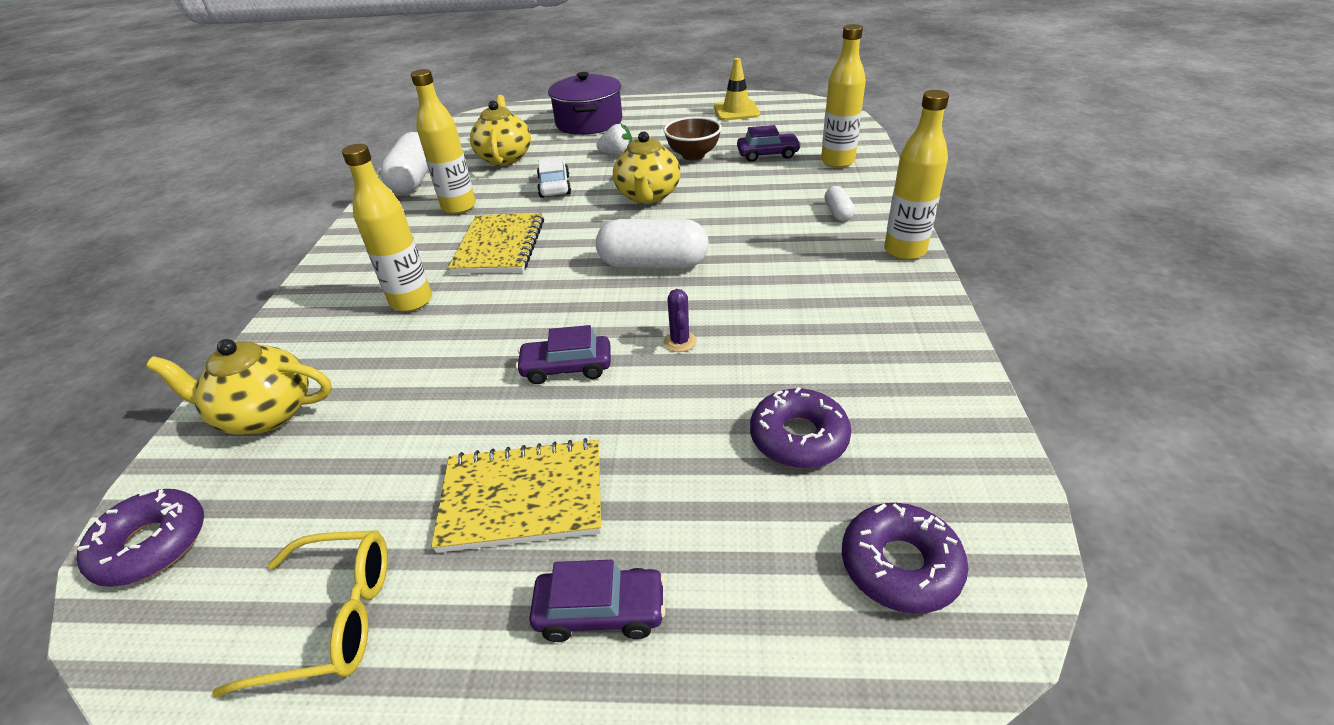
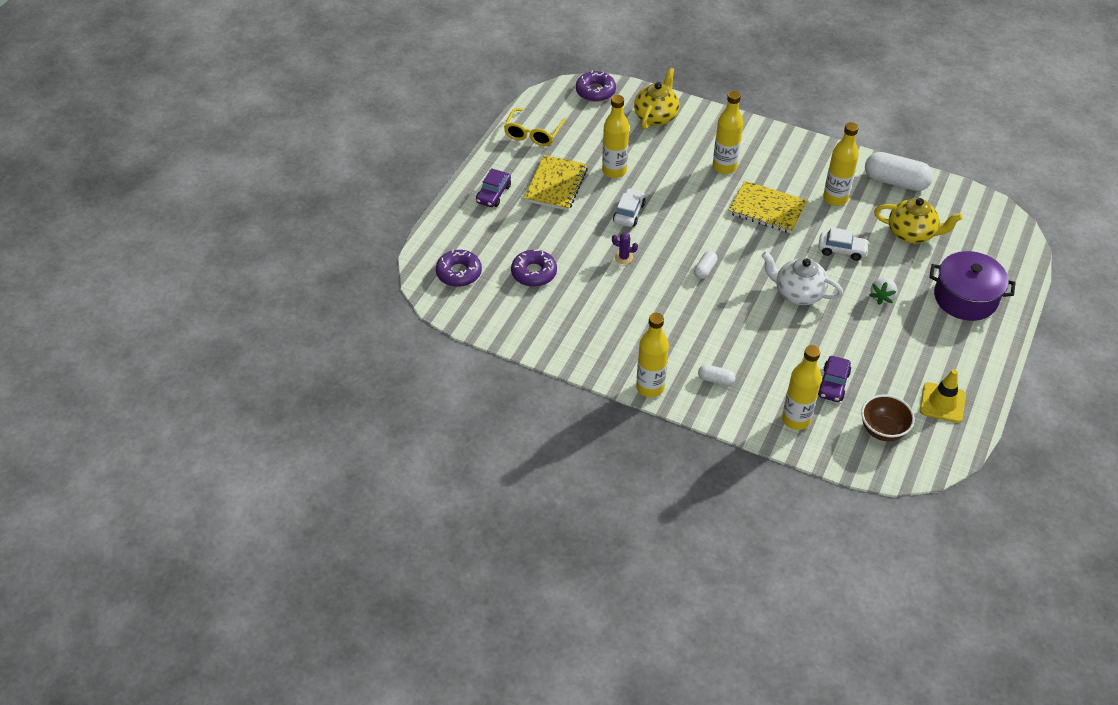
camera: 110 degrees right, 10 degrees up
purple car [516,325,611,384] -> white car [613,188,645,227]
white capsule [596,219,709,268] -> white capsule [694,251,717,279], size x0.49
yellow teapot [613,131,681,204] -> white teapot [761,252,843,305]
brown bowl [664,117,722,160] -> brown bowl moved to [861,395,915,441]
none -> yellow bottle [602,95,629,178]

